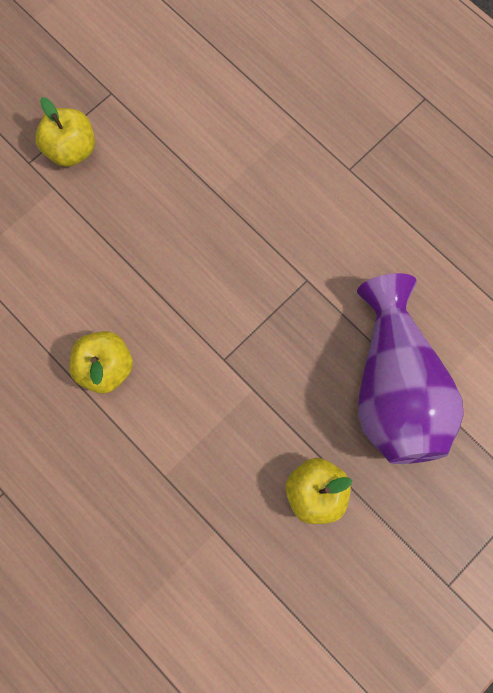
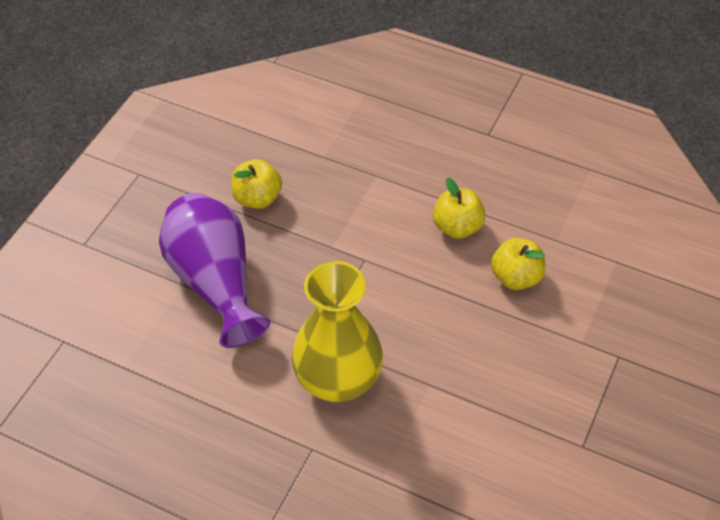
camera: 160 degrees right, 25 degrees down
yellow apple [35,97,95,167] -> yellow apple moved to [491,238,545,290]
none -> yellow vase [291,261,383,402]

